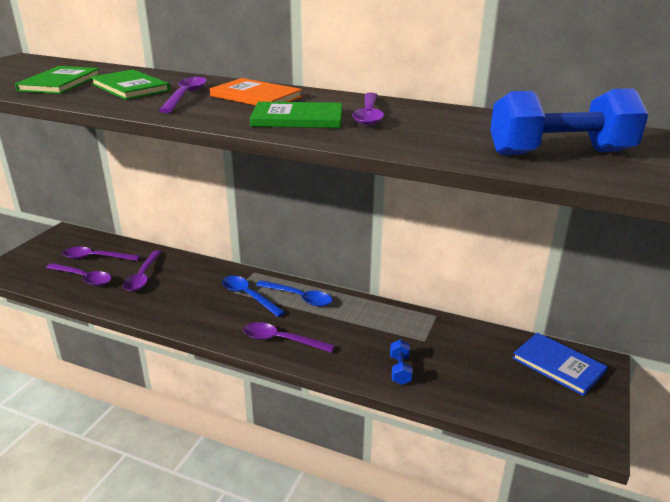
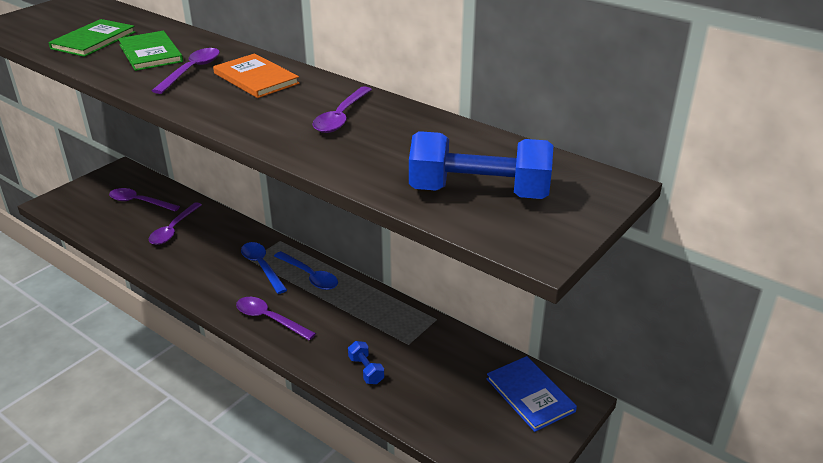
camera: 15 degrees right, 5 degrees up
purple spoon [46,263,112,286] -> none
green book [250,101,342,128] -> none
blue dumbbell [390,340,413,385] -> blue dumbbell turned 45 degrees counterclockwise [348,341,384,384]

